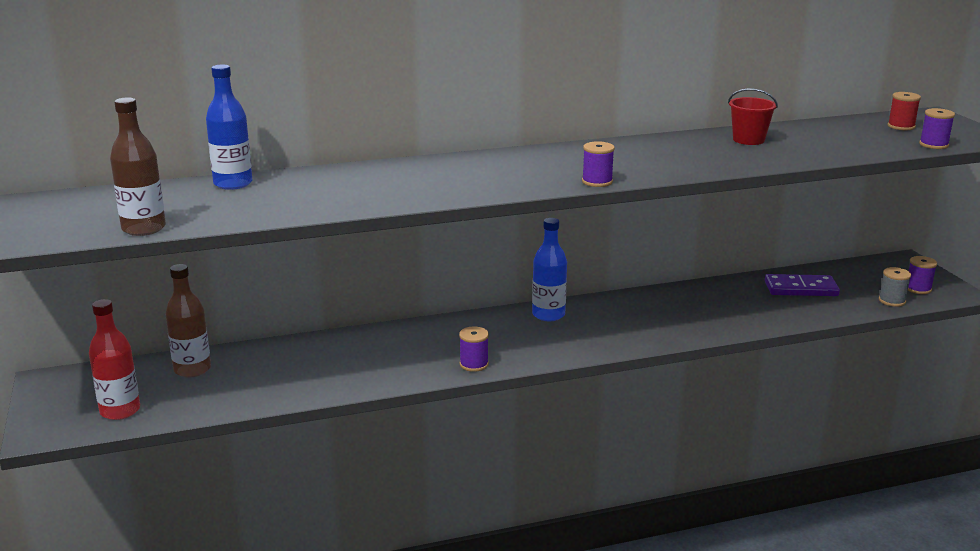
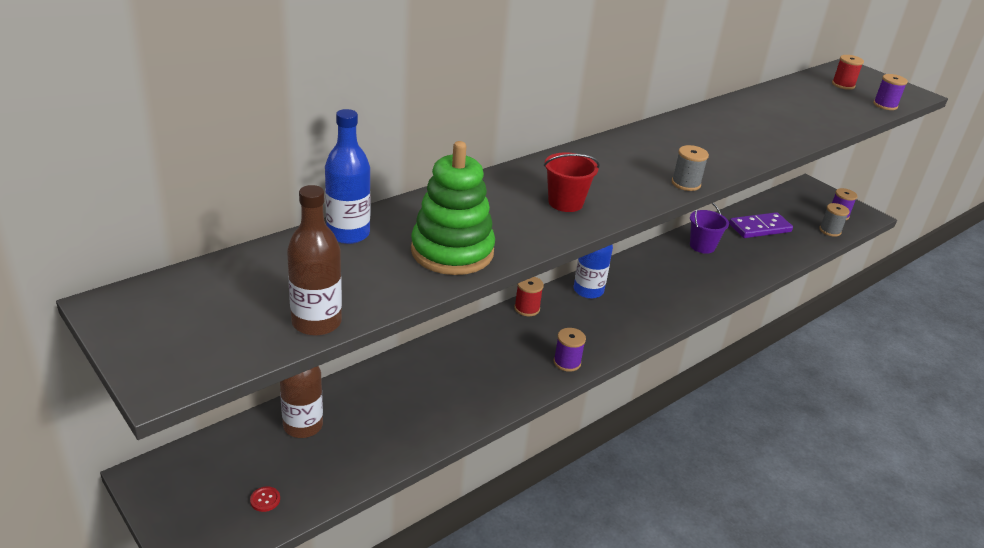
camera: 25 degrees left, 10 degrees up
red bottle [89,299,140,420] -> red button [250,486,280,512]
purple spool [582,141,615,187] -> grey spool [672,145,709,191]
red bucket [728,89,778,145] -> red bucket moved to [544,152,600,212]
none -> green stacking toy [411,141,495,275]
none -> red spool [514,277,544,316]
none -> purple bucket [690,203,729,254]

